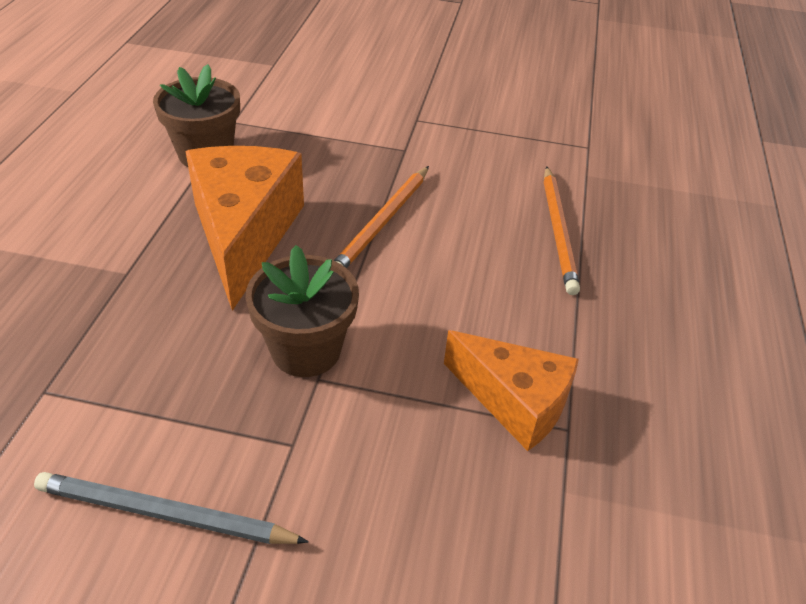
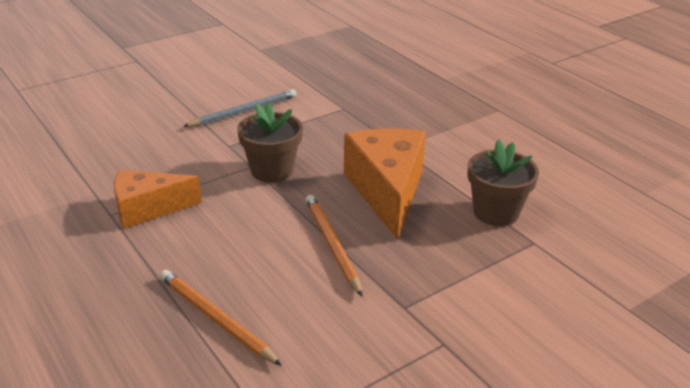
camera: 135 degrees right, 10 degrees down
orange cheese [185,146,304,311] -> orange cheese turned 135 degrees counterclockwise [344,128,426,240]

